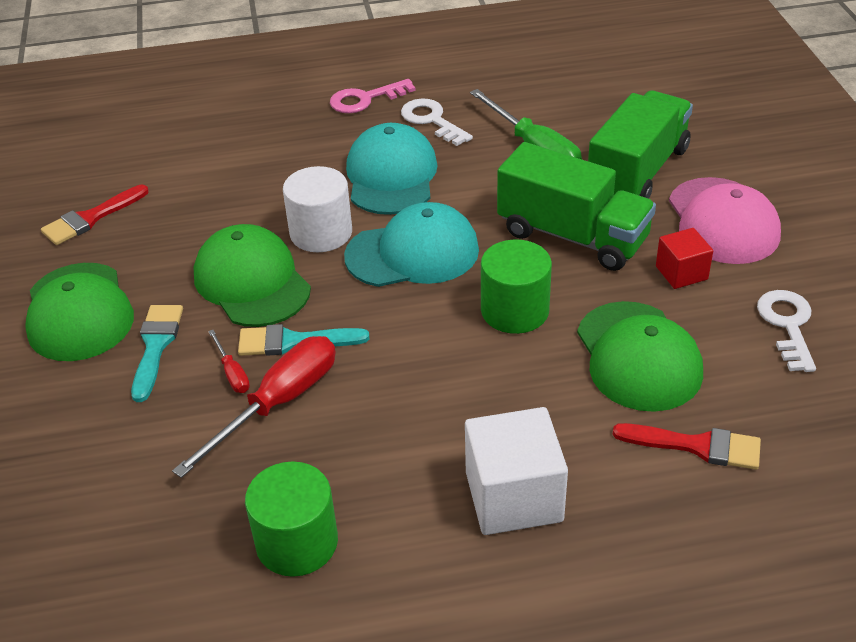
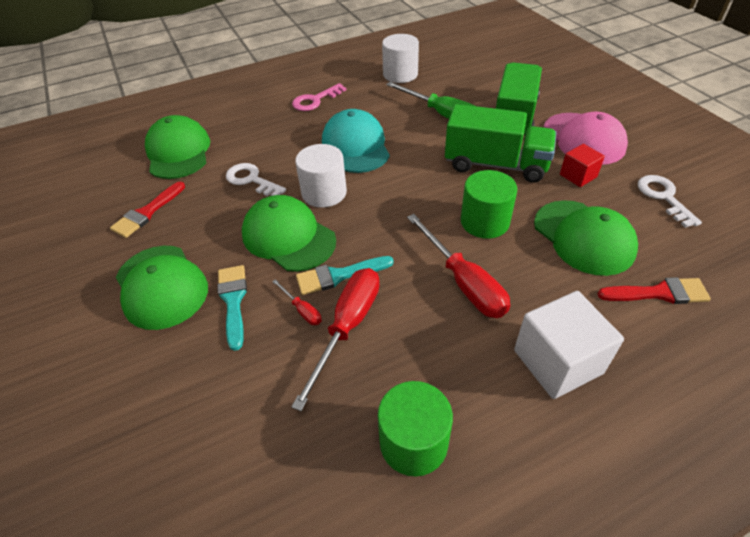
camera: 15 degrees left, 5 degrees up
turquoise cap [344,202,479,287] -> none
white key [401,98,473,146] -> white key moved to [226,163,286,196]
none -> green cap [145,115,210,179]
none -> white cylinder [382,34,419,83]
none -> red screwdriver [407,214,510,318]

